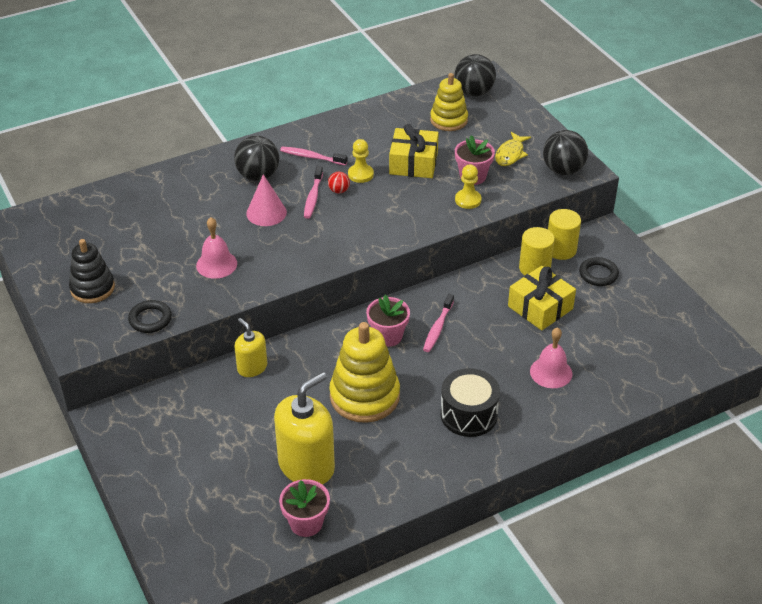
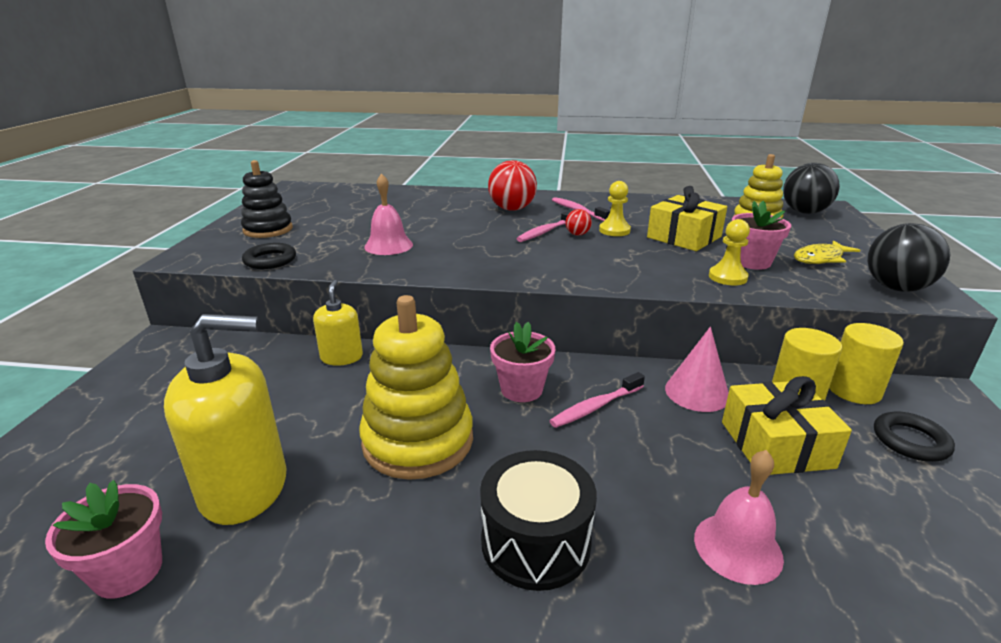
camera: 35 degrees right, 15 degrees down
black ball [234,136,279,181] -> red ball [488,160,537,211]
pink cone [246,174,287,226] -> pink cone moved to [665,327,729,412]

